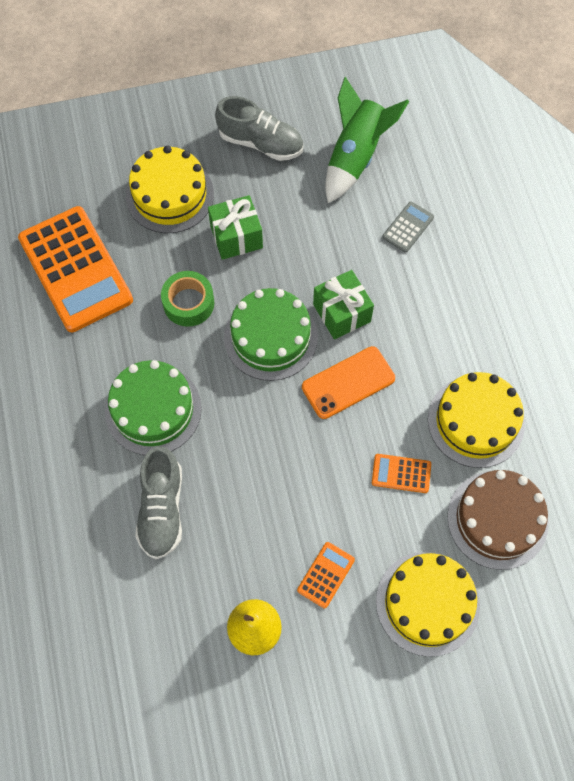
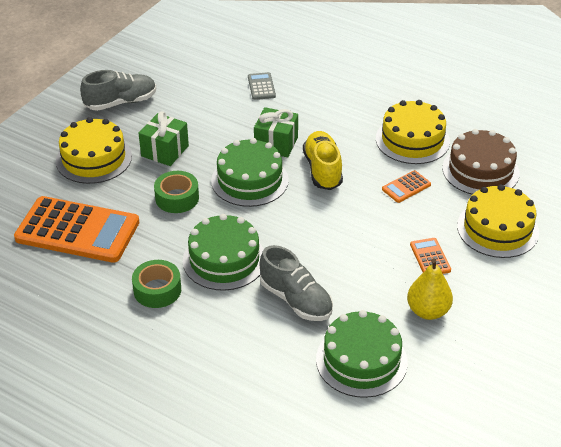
camera: 45 degrees left, 25 degrees down
orange phone [302,346,395,419] -> yellow shoe [303,131,343,190]
green rocket [325,77,409,203] -> none
none -> green tape [132,260,181,308]
none -> green cake [316,310,408,398]

